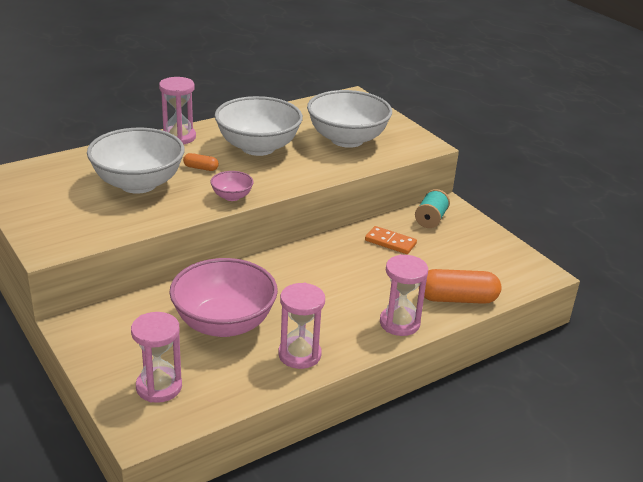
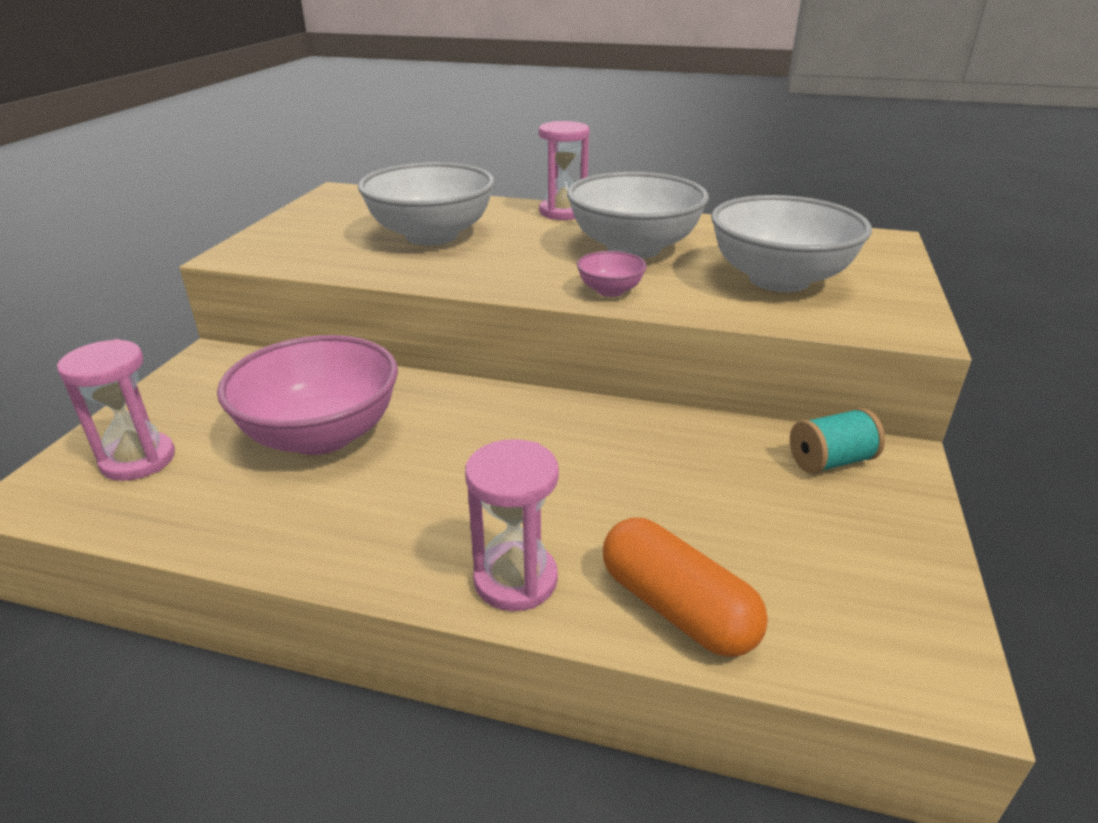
camera: 50 degrees right, 0 degrees up
orange capsule [183,153,219,171] -> none
pink bowl [210,171,254,201] -> pink bowl moved to [577,251,647,297]
pink hourglass [278,282,325,369] -> none
orange domino [365,226,417,254] -> none

